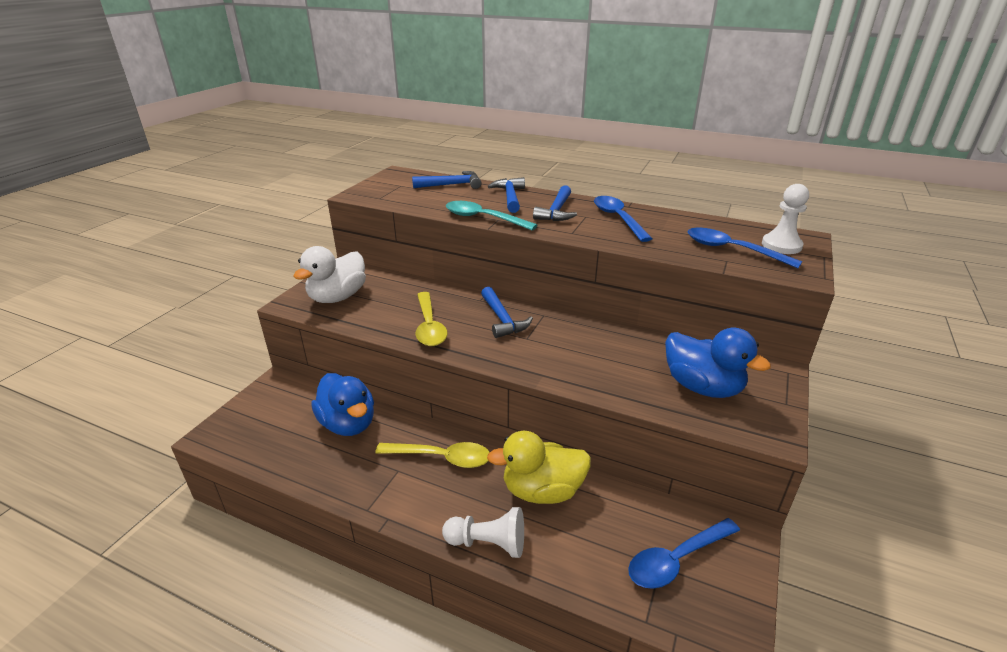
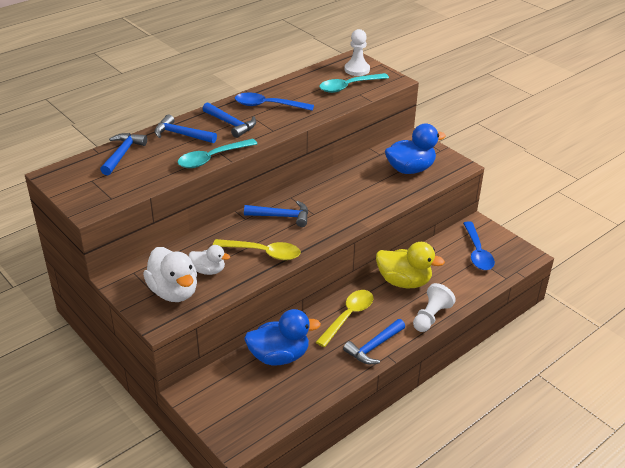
camera: 65 degrees left, 5 degrees up
yellow duck [487,431,591,504] -> yellow duck turned 90 degrees counterclockwise [376,242,445,288]
blue spoon [688,228,802,268] -> turquoise spoon [319,73,389,93]
none -> white duck [189,245,230,275]
none -> blue hammer [343,319,405,364]

